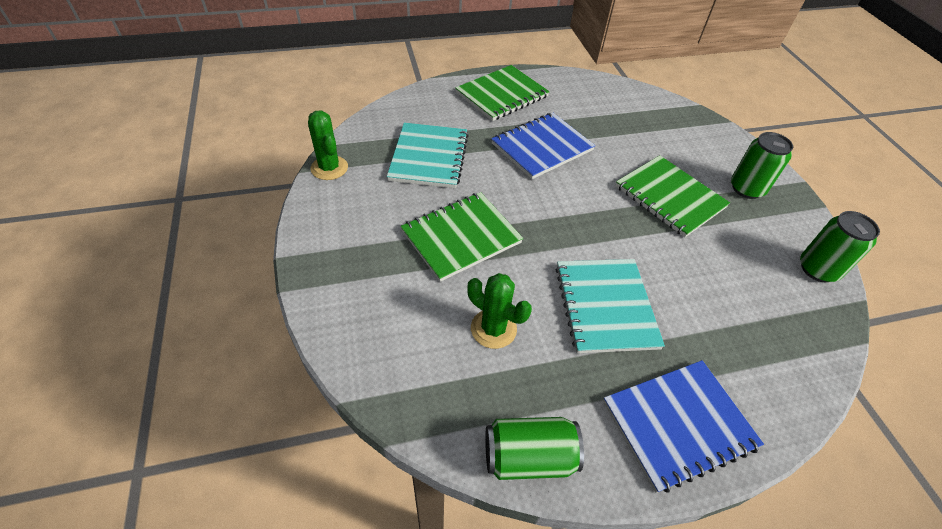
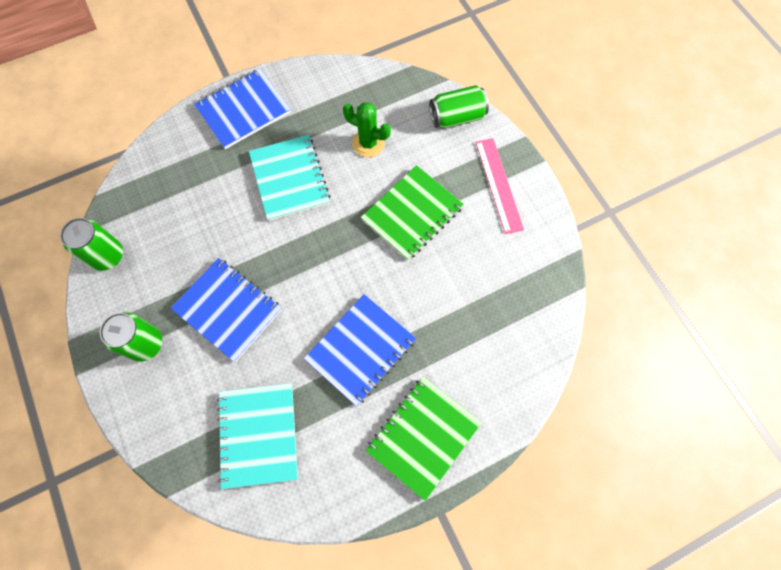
camera: 170 degrees right, 20 degrees up
green cactus [308,111,348,180] -> none
turquoise notebook [387,123,469,188] -> turquoise notebook moved to [217,383,298,489]
green can [485,417,584,480] -> green can moved to [429,85,489,129]
green notebook [616,155,730,237] -> blue notebook [171,258,282,362]
none -> pink ruler [475,138,524,234]

